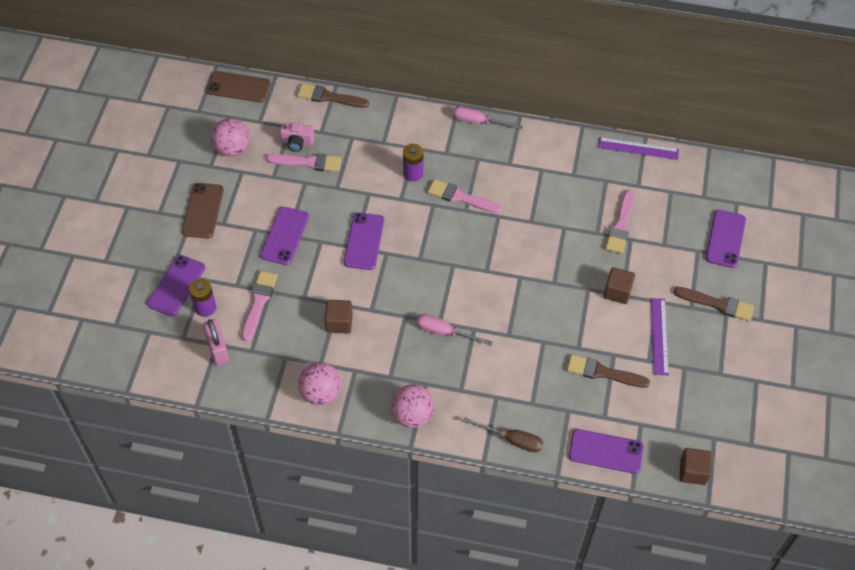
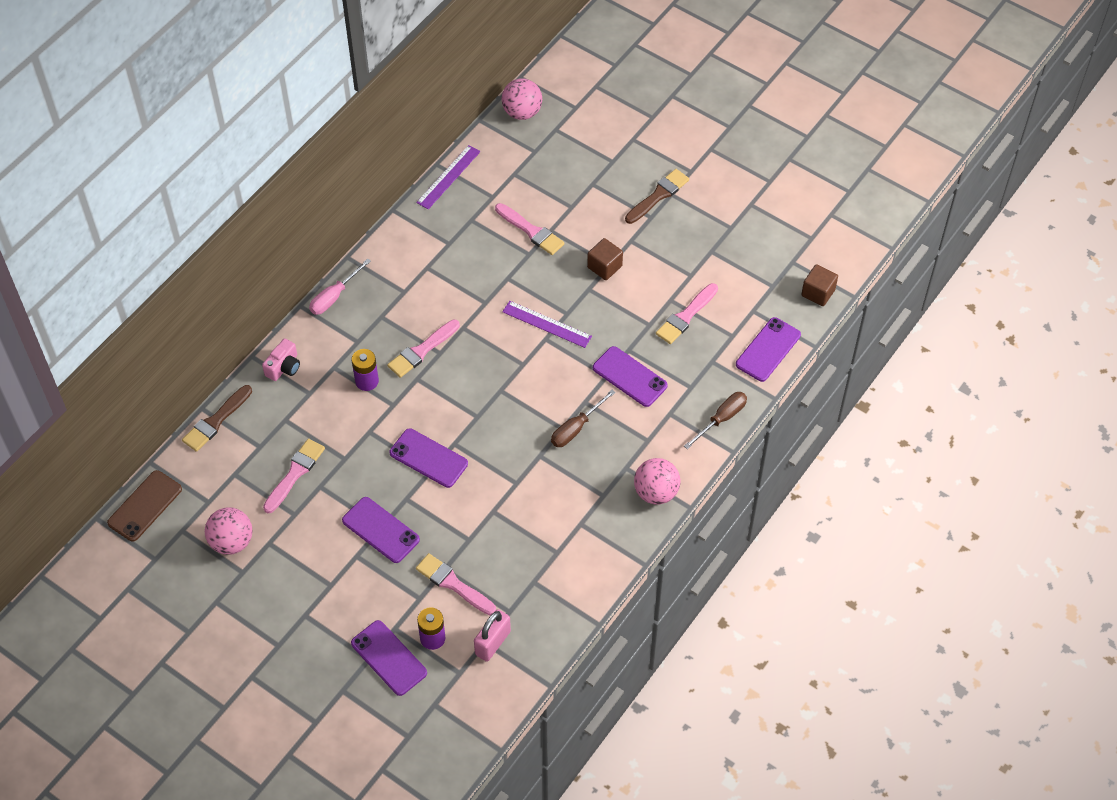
camera: 65 degrees left, 0 degrees up
brown phone [182,183,224,239] -> none
pink padlock [203,319,229,366] -> pink padlock turned 60 degrees counterclockwise [474,609,511,662]
pink camera [280,123,315,152] -> pink camera moved to [262,339,300,381]
pink ball [298,362,341,405] -> pink ball moved to [501,79,542,120]
brown cube [325,300,353,334] -> none
pink screwdriver [417,314,493,346] -> brown screwdriver [551,390,616,447]
brown brush [567,354,650,388] -> pink brush [656,283,718,344]
purple ruler [651,298,669,376] -> purple ruler moved to [502,301,592,348]
purple phone [705,210,746,268] -> purple phone moved to [593,346,668,407]

